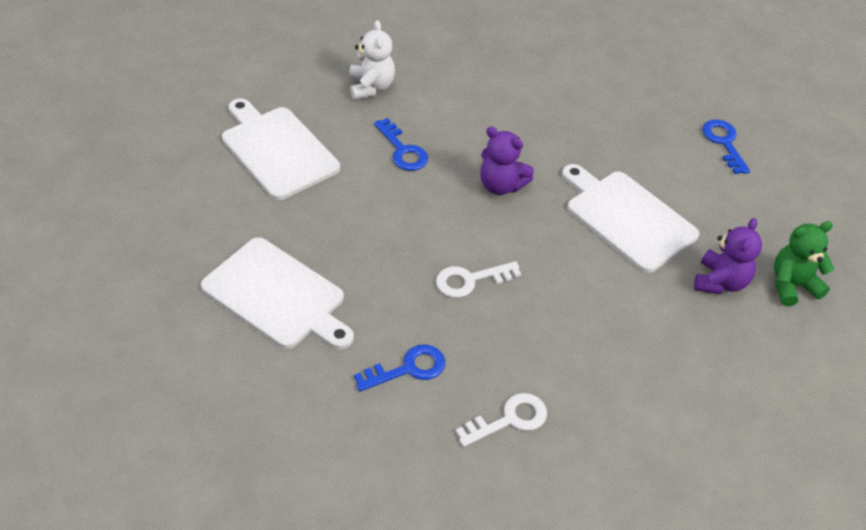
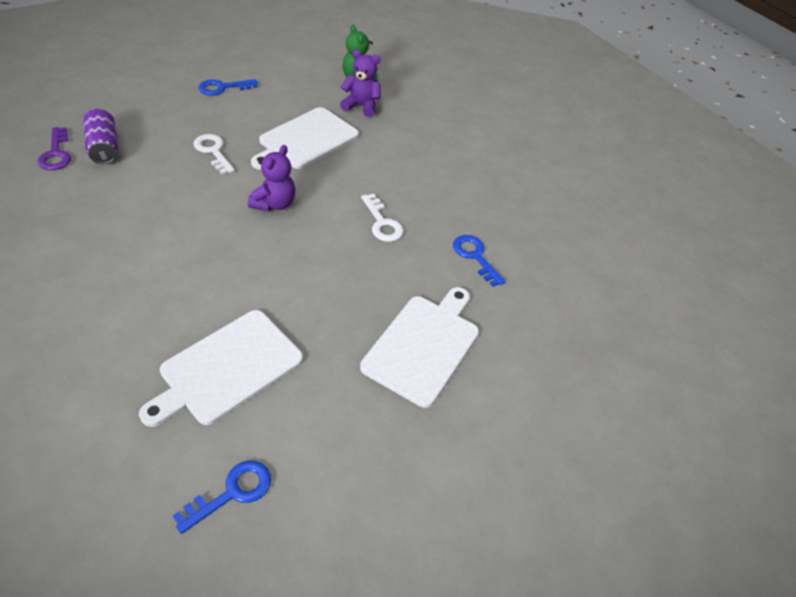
camera: 100 degrees left, 0 degrees up
white teddy bear [349,20,395,100] -> none
blue key [374,118,428,171] -> blue key moved to [173,461,271,534]
white key [456,393,547,447] -> white key moved to [194,134,235,174]
none -> purple key [37,127,71,170]
none -> purple can [83,108,118,164]

